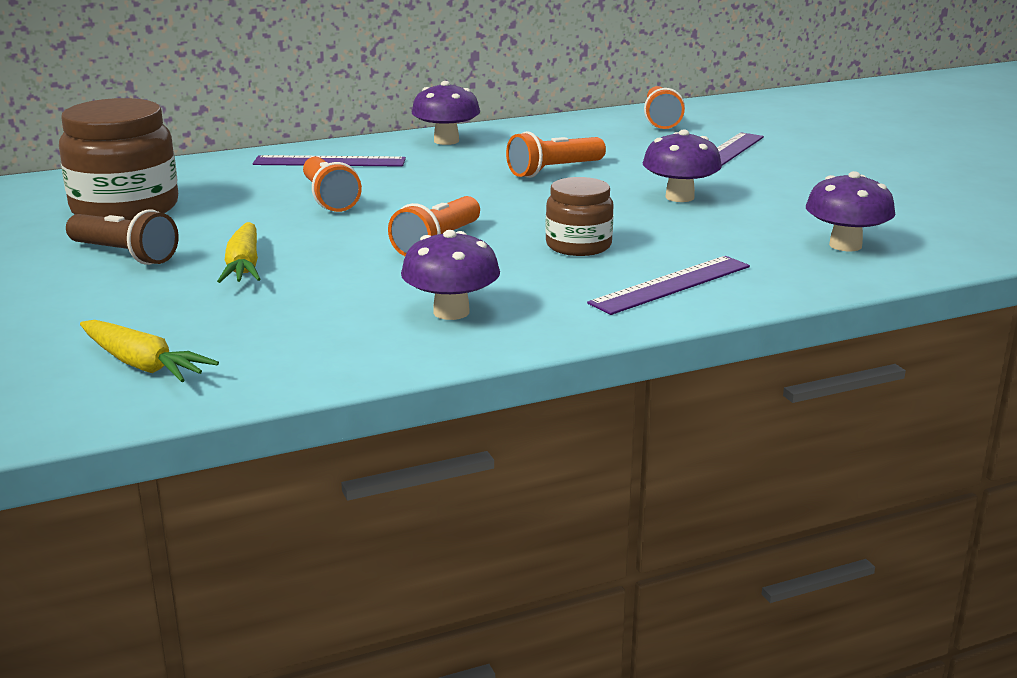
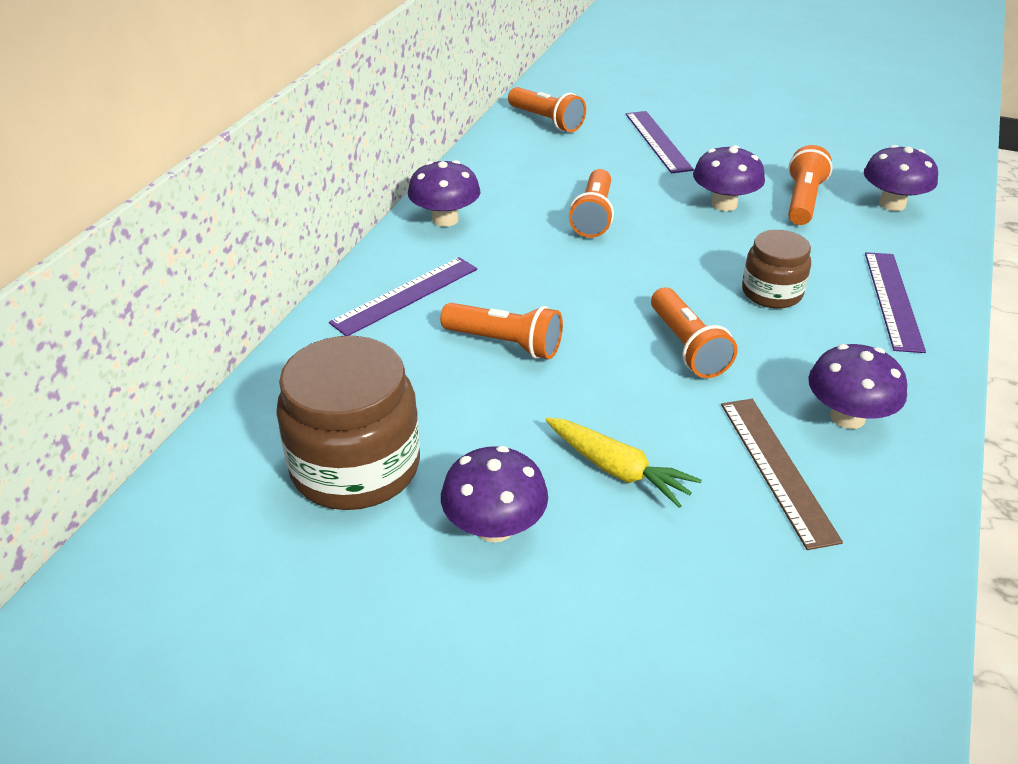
camera: 45 degrees left, 15 degrees up
brown flashlight [66,209,179,265] -> purple mushroom [441,446,548,543]
yellow carrot [80,320,219,382] -> none
none -> brown ruler [721,399,843,550]
none -> orange flashlight [788,145,833,225]

